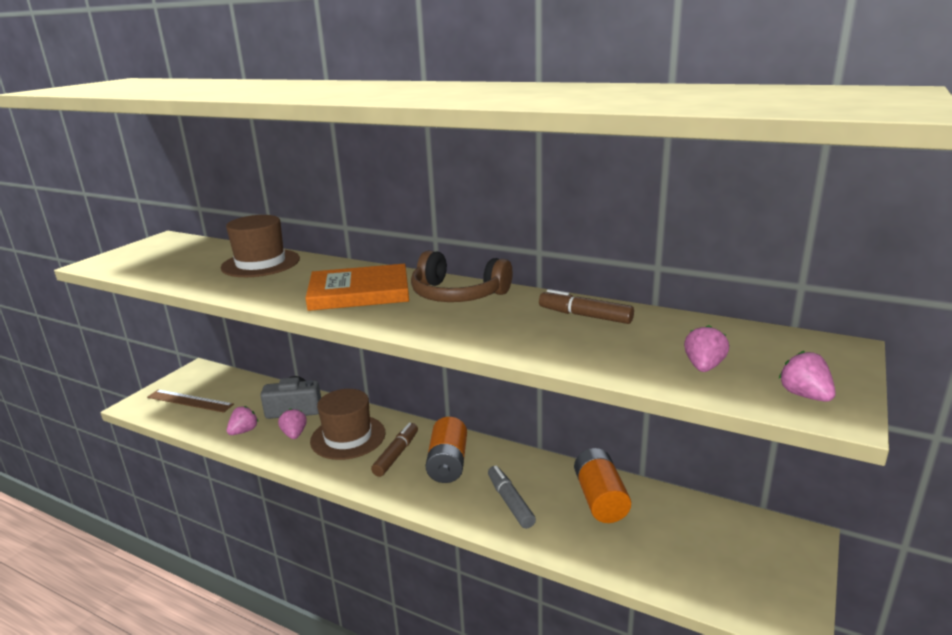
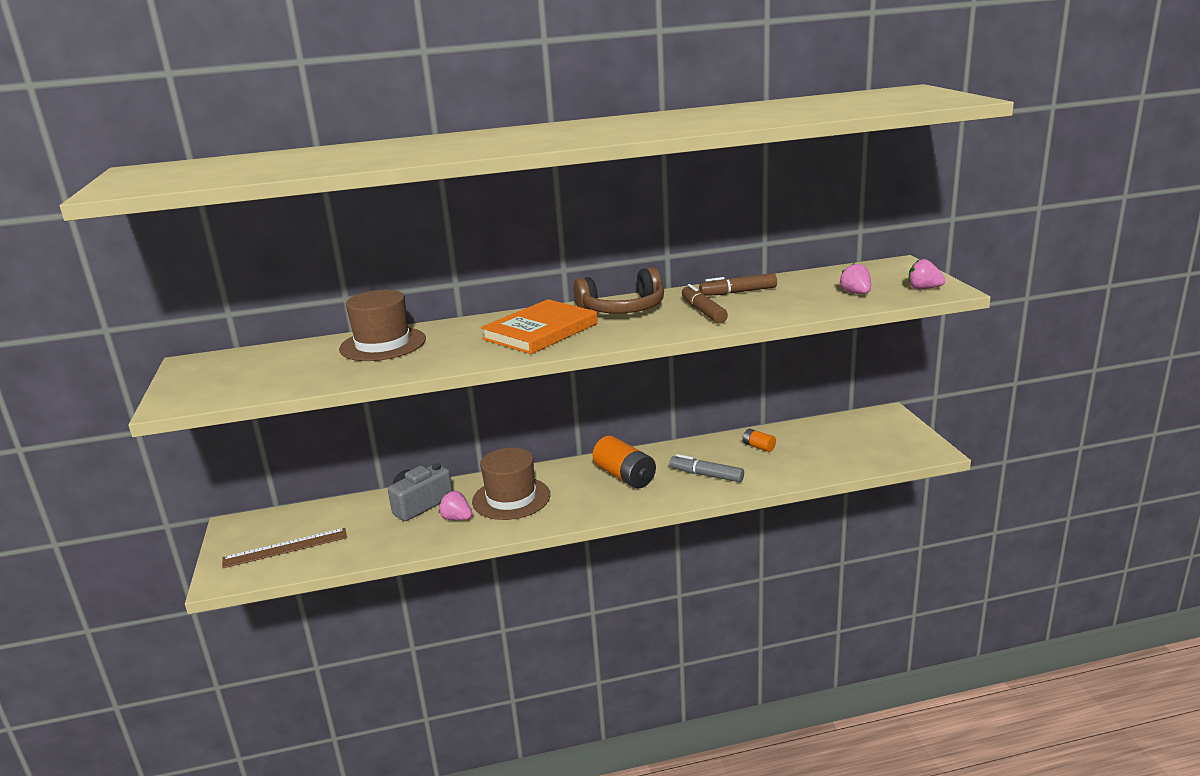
camera: 40 degrees left, 0 degrees up
pink strawberry [227,406,258,435] -> none
brown marker [371,422,418,477] -> brown marker moved to [682,284,728,324]
orange battery [574,448,631,523] -> orange battery [743,428,776,452], size x0.50

